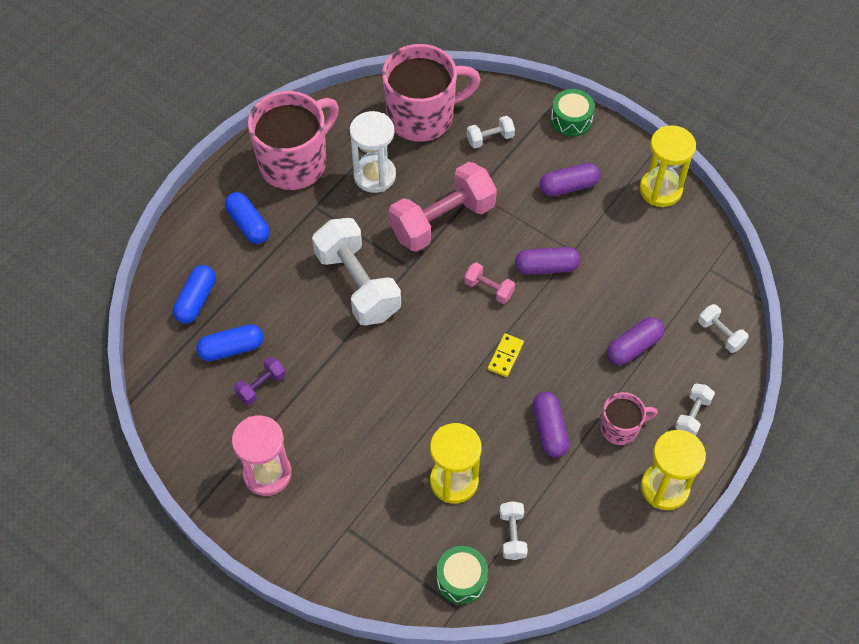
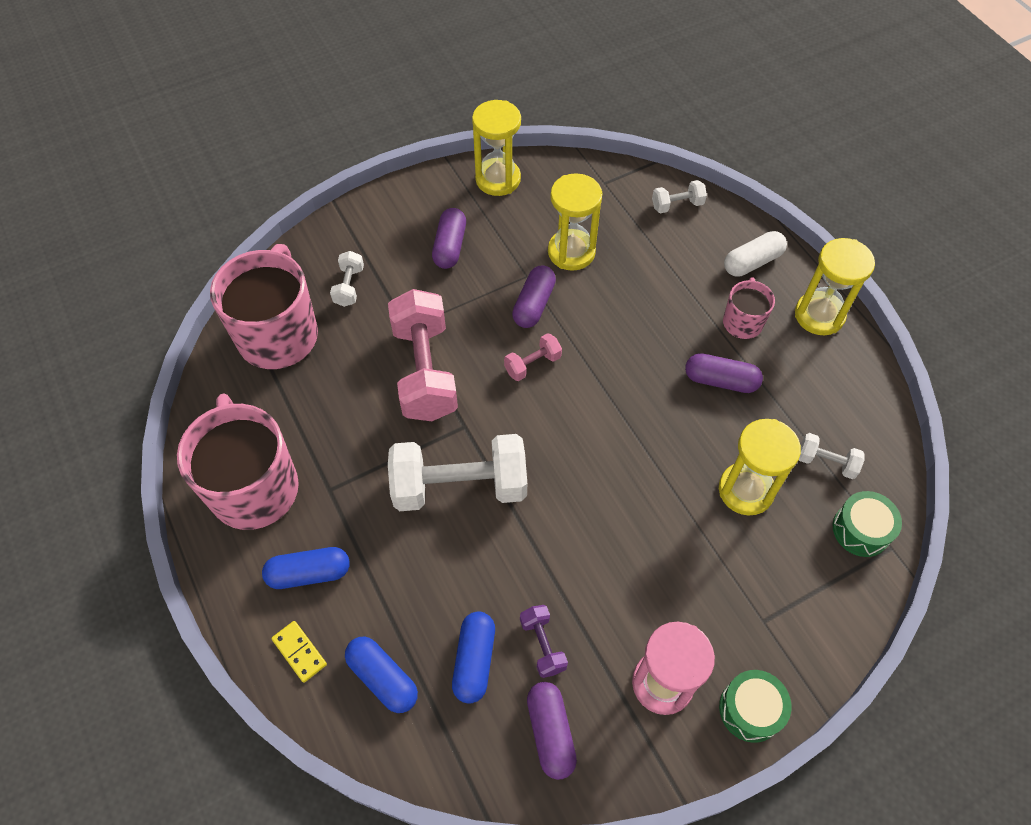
camera: 65 degrees left, 0 degrees up
white hourglass [350,111,396,193] -> none
yellow domino [488,333,524,377] -> yellow domino moved to [271,621,327,683]
green drum [551,89,595,137] -> green drum moved to [719,670,792,743]
purple capsule [607,317,664,365] -> purple capsule moved to [527,682,577,780]
white dumbbell [675,383,715,436] -> white capsule [724,231,787,277]
none -> yellow hourglass [548,173,602,271]

